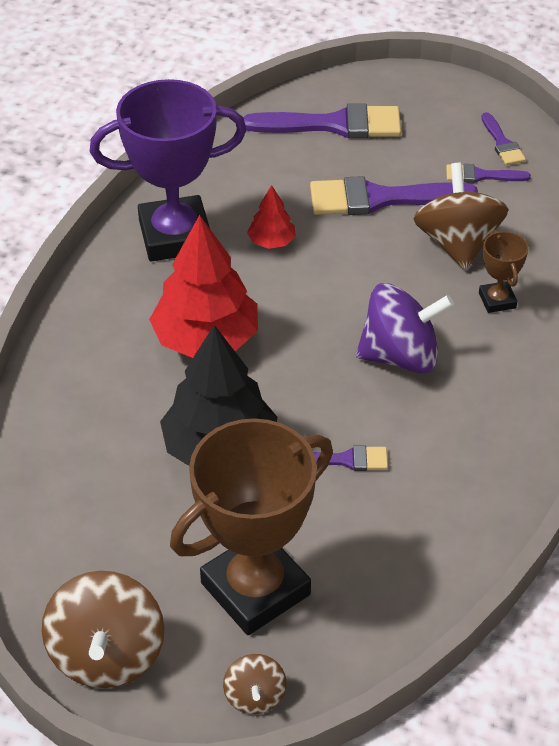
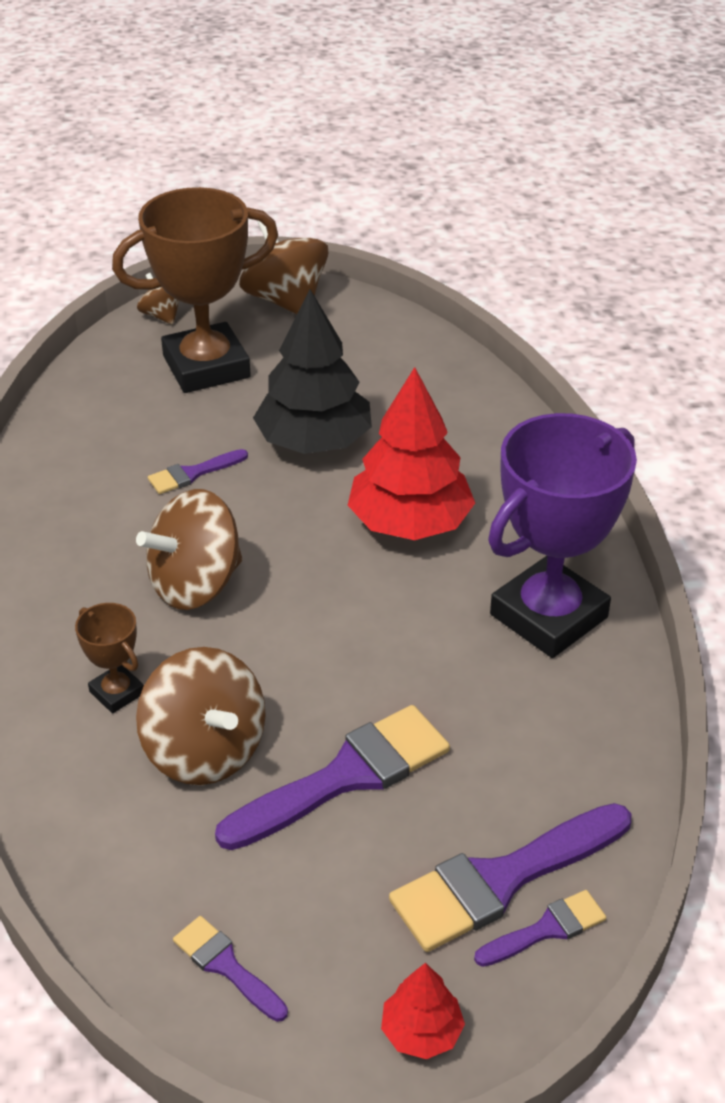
camera: 150 degrees right, 5 degrees down
brown trophy [170,418,333,635] -> brown trophy turned 45 degrees clockwise [112,187,278,393]
red tree [247,185,296,249] -> red tree moved to [381,963,465,1059]
purple spinning top [356,283,454,374] -> brown spinning top [136,489,243,610]
purple brush [446,164,531,183] -> purple brush moved to [474,890,606,967]

